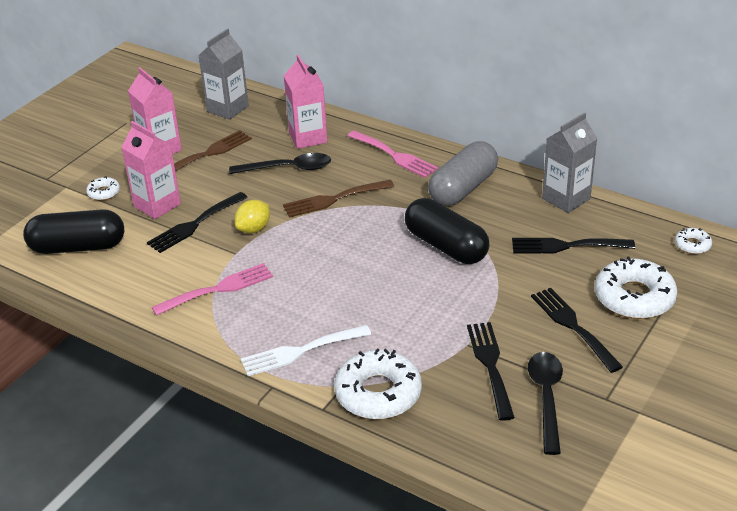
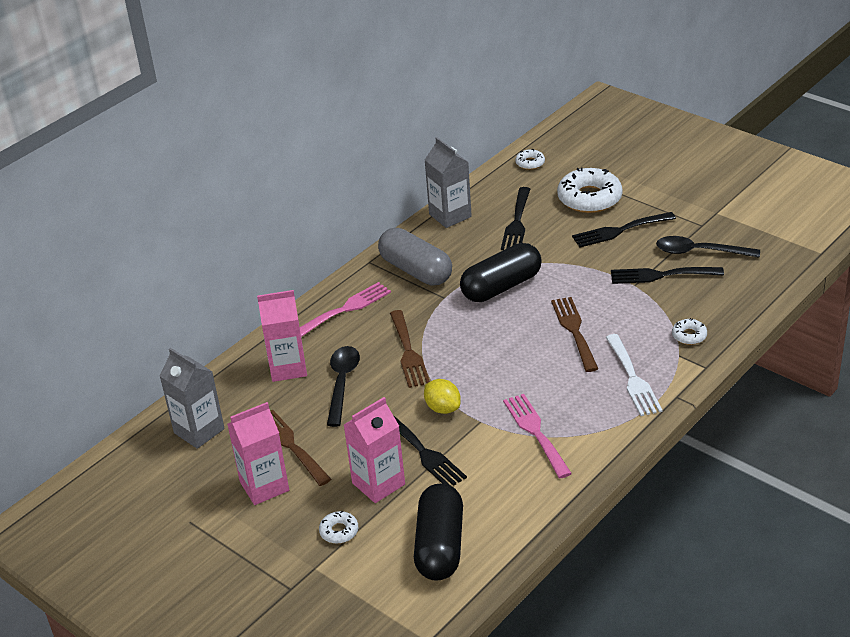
camera: 80 degrees left, 0 degrees up
white donut [334,349,422,419] -> white donut [672,318,707,345], size x0.47
none -> brown fork [551,297,598,372]

